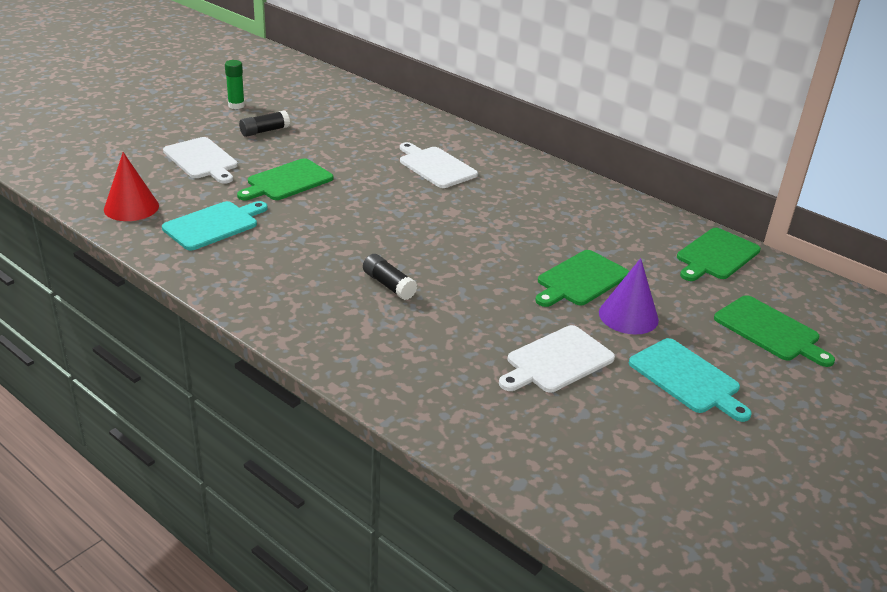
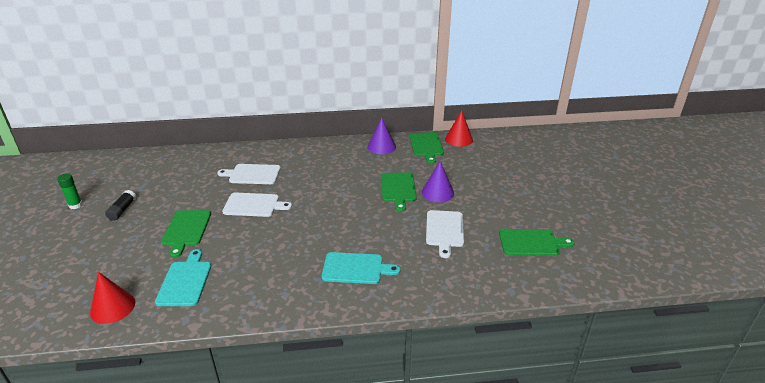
camera: 45 degrees left, 0 degrees up
white cutting board [163,137,238,184] -> white cutting board moved to [222,192,292,217]
black glue stick [363,254,417,300] -> none
turquoise cutting board [629,338,752,422] -> turquoise cutting board moved to [322,252,400,284]
green cutting board [714,295,835,367] -> green cutting board moved to [499,229,574,256]
none -> purple cone [368,118,396,155]
none -> red cone [445,110,473,147]

